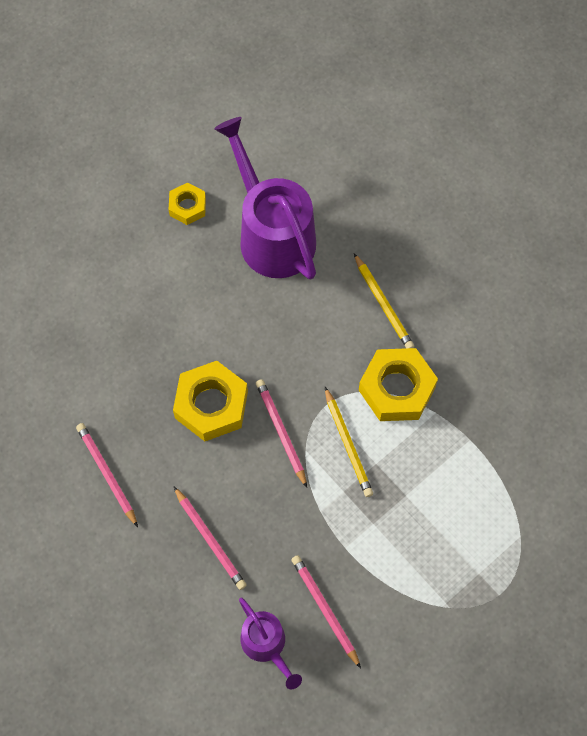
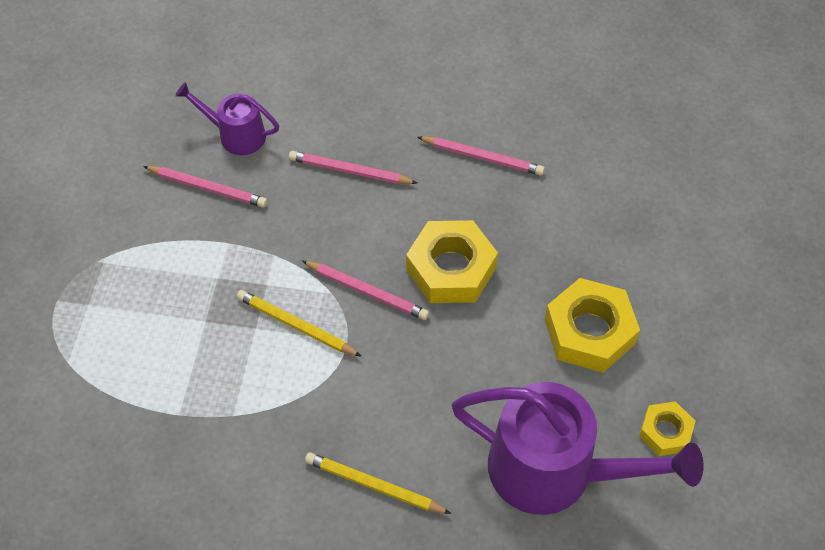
camera: 140 degrees right, 10 degrees down
yellow nut [359,348,438,421] -> yellow nut moved to [544,278,640,373]

